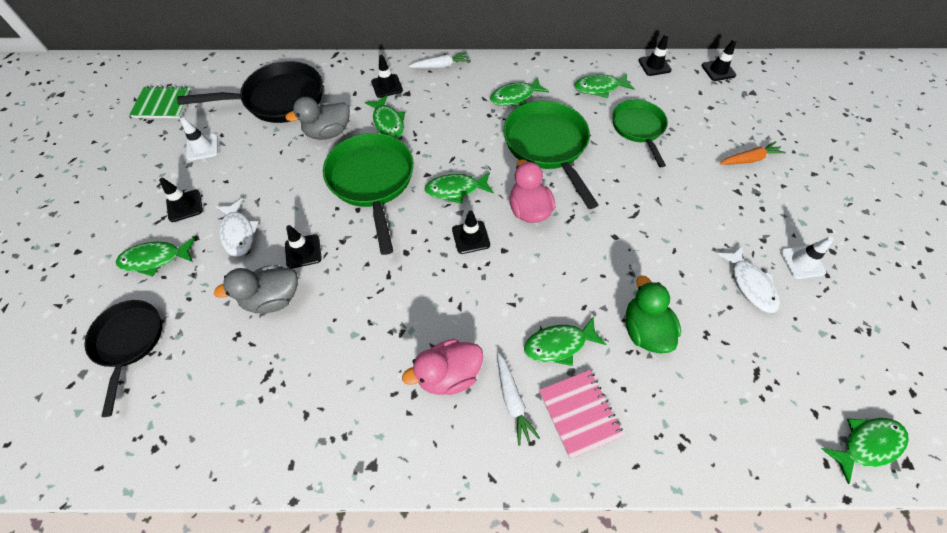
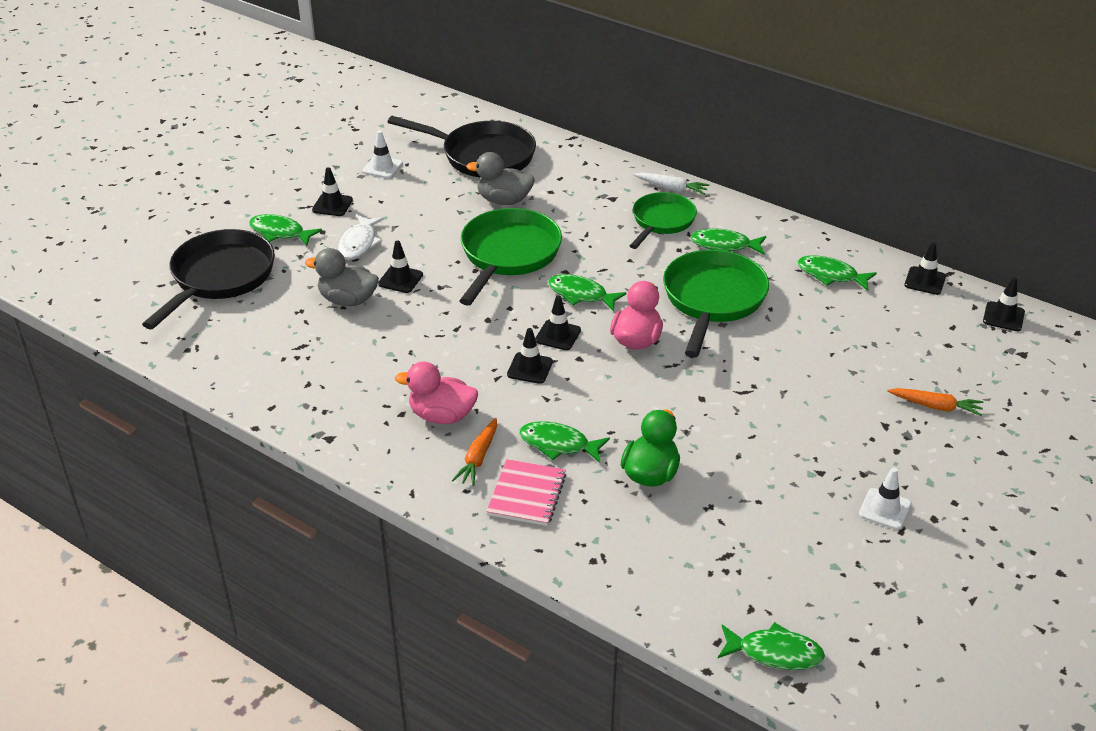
camera: 35 degrees right, 20 degrees down
black pan [84,300,162,417] -> black pan [142,229,275,329], size x1.53
green notebook [129,86,193,118] -> none
green fish [365,95,405,139] -> none
black traffic cone [371,55,403,98] -> black traffic cone moved to [507,328,553,384]
white carrot [497,353,540,446] -> orange carrot [452,418,497,486]
green pan [612,100,668,167] -> green pan moved to [630,192,697,249]
white fish [717,246,780,313] -> none

